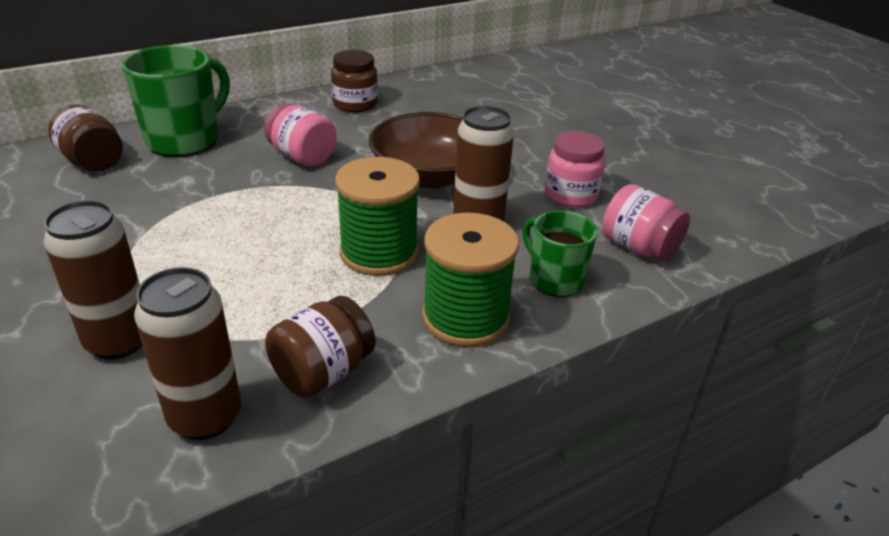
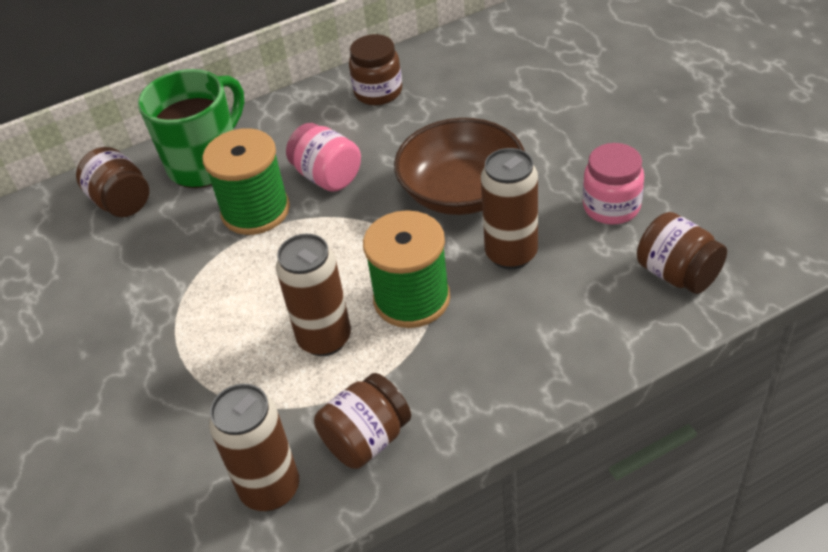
camera: 10 degrees right, 10 degrees up
brown can [43,200,143,360] -> brown can moved to [276,234,351,356]
green spool [422,213,519,347] -> green spool moved to [202,128,290,235]
green mug [522,211,598,297] -> none
pink jar [602,184,690,261] -> brown jar [637,212,727,294]

